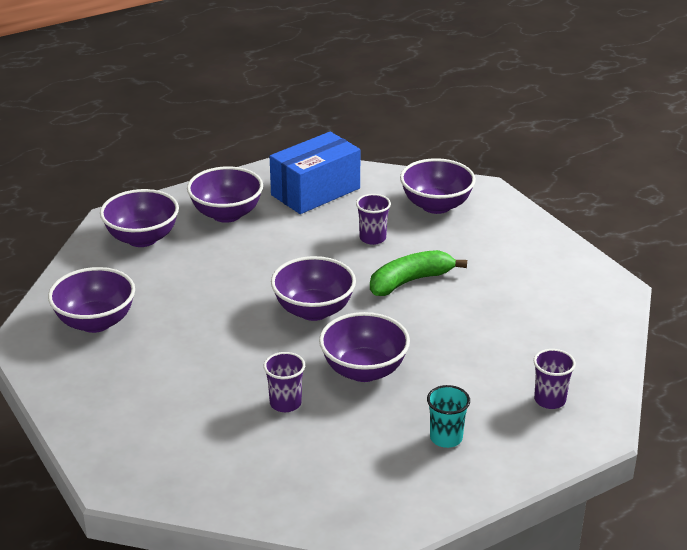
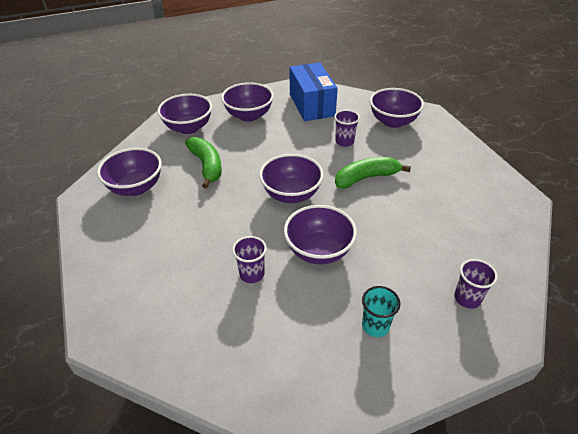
camera: 10 degrees right, 10 degrees up
blue box [270,132,361,214] -> blue box turned 75 degrees counterclockwise [290,62,338,121]
none -> green banana [185,137,222,189]

